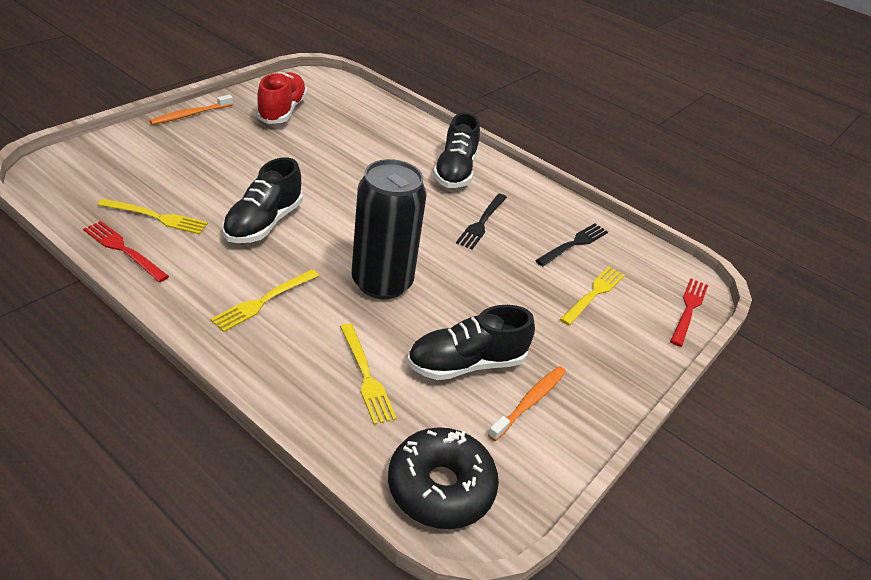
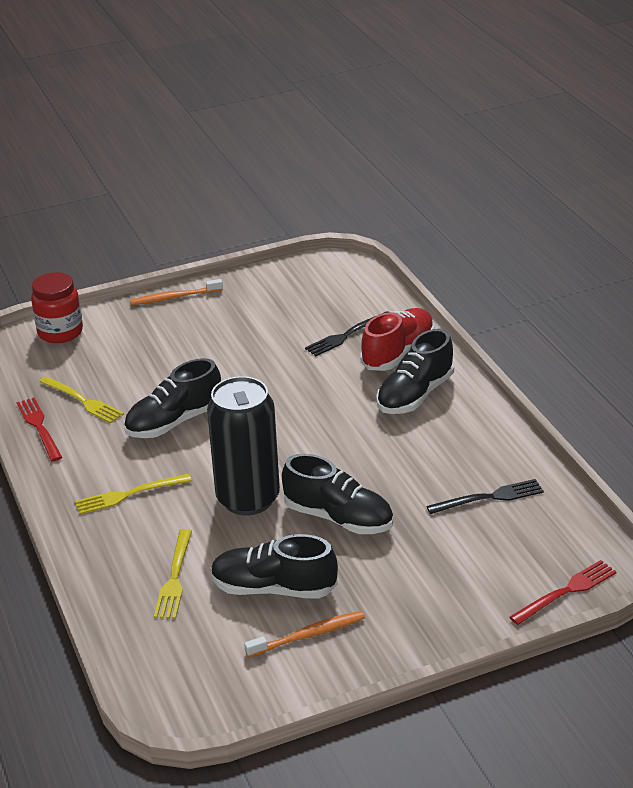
camera: 35 degrees right, 5 degrees down
red shoe [256,72,307,124] -> red shoe moved to [360,308,434,371]
black donut [388,427,499,529] -> none
black fork [456,194,507,249] -> black fork moved to [305,311,389,356]
yellow fork [560,267,625,325] -> none
none -> red jar [31,272,83,343]
none -> black shoe [282,454,393,534]

